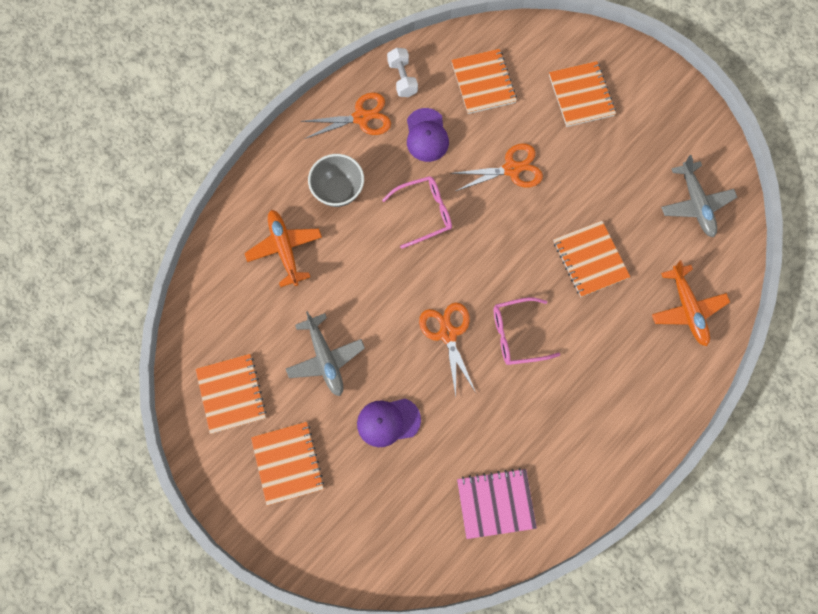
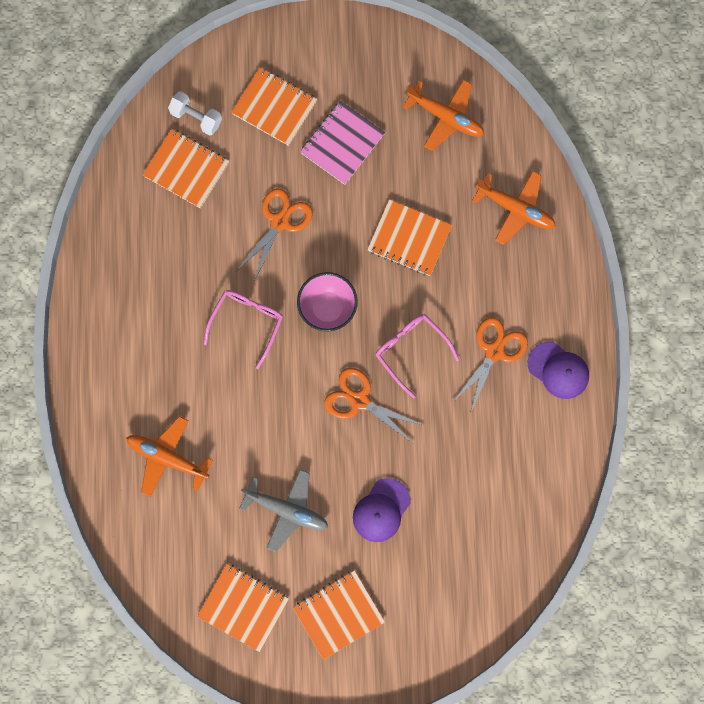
camera: 45 degrees left, 5 degrees up
orange notebook [251,422,324,506] -> orange notebook turned 60 degrees counterclockwise [293,570,385,660]
orange scissors [300,92,391,139] -> orange scissors moved to [452,317,528,412]
grey bowl [308,154,364,207] -> none
white dumbbell [387,48,418,97] -> white dumbbell moved to [168,91,222,136]
purple cap [407,108,449,162] -> purple cap moved to [528,341,589,399]
pink notebook [457,468,537,539] -> pink notebook moved to [300,101,385,185]
pink glasses [494,297,560,365] -> pink glasses turned 105 degrees clockwise [376,314,459,399]
grey plane [661,155,737,237] -> orange plane [403,79,484,151]
none -> pink bowl [297,272,358,332]

